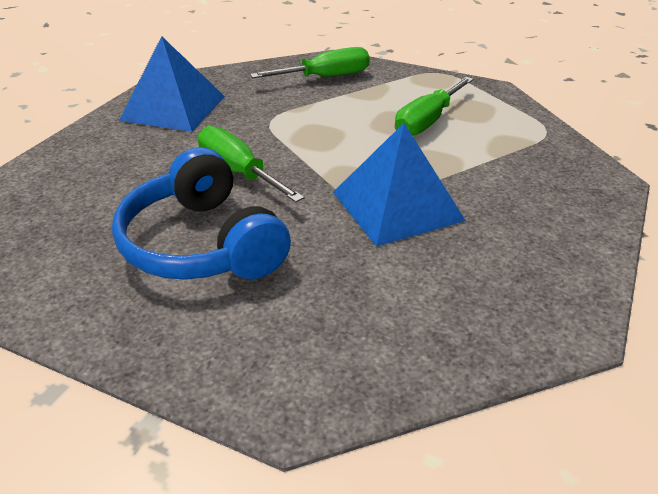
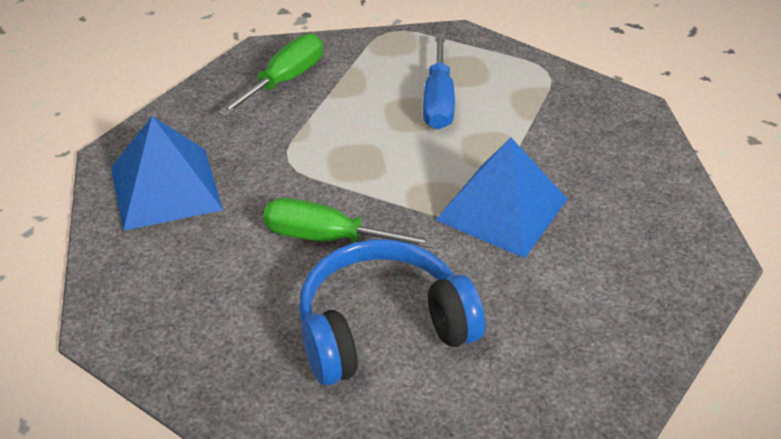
camera: 35 degrees left, 5 degrees up
blue headphones [112,147,291,280] -> blue headphones turned 135 degrees clockwise [299,239,485,385]
green screwdriver [395,77,473,136] -> blue screwdriver [423,34,455,129]

